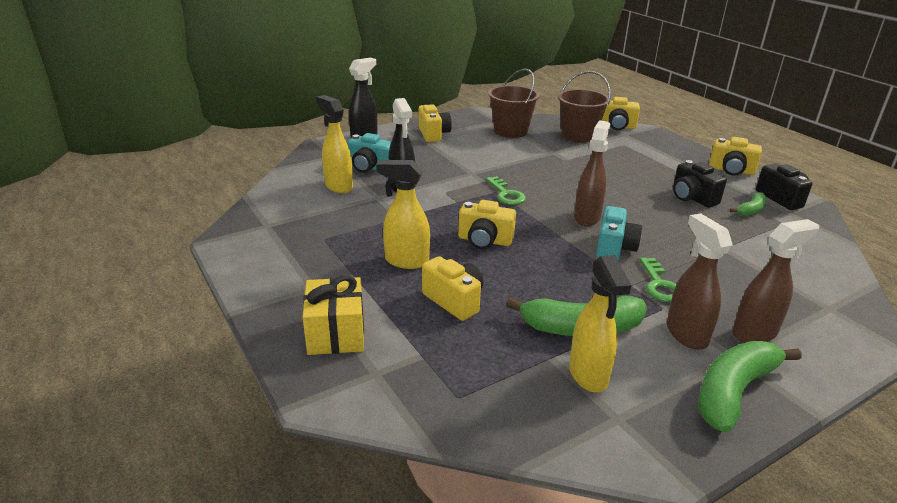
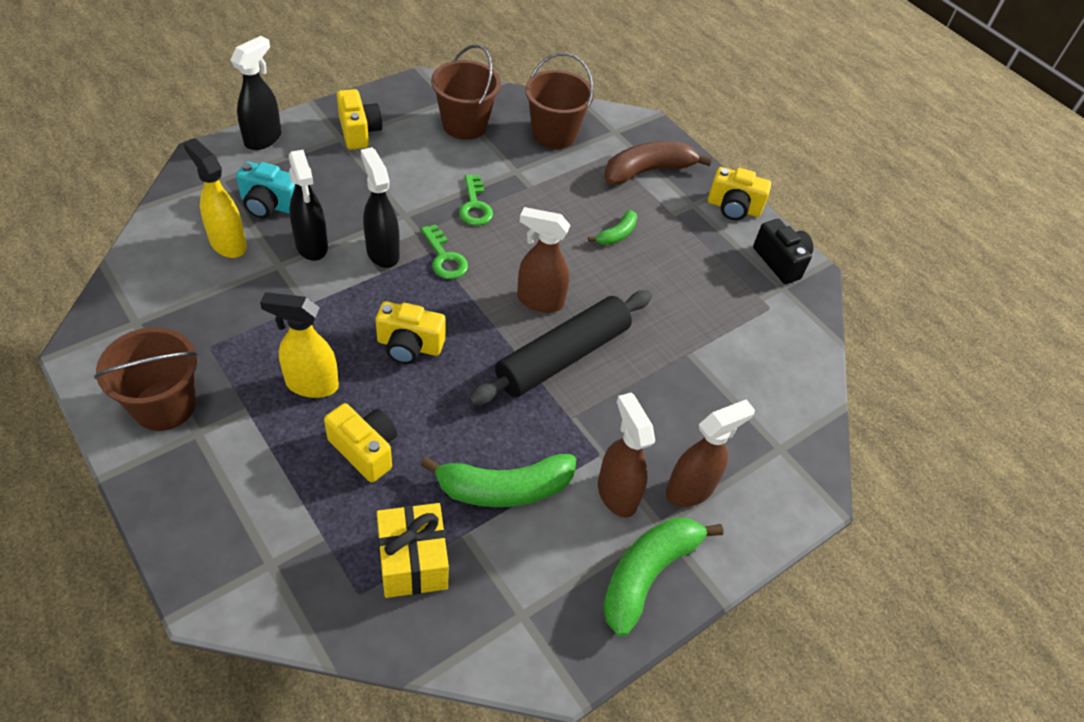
camera: 10 degrees left, 20 degrees up
yellow gift [303,276,364,355] -> yellow gift moved to [377,503,449,598]
yellow spray bottle [569,255,632,392] -> none
brown spray bottle [574,120,610,226] -> brown spray bottle turned 90 degrees counterclockwise [517,207,570,313]
turquoise camera [596,206,642,260] -> black rolling pin [468,290,652,406]
yellow camera [602,97,640,130] -> none
green key [639,257,676,302] -> green key moved to [459,175,493,226]
black camera [673,160,727,208] -> none
green banana [730,192,767,216] -> green banana moved to [588,210,637,245]
none -> brown bucket [94,327,198,431]
none -> black spray bottle [361,147,400,268]
none -> brown banana [604,142,712,185]

